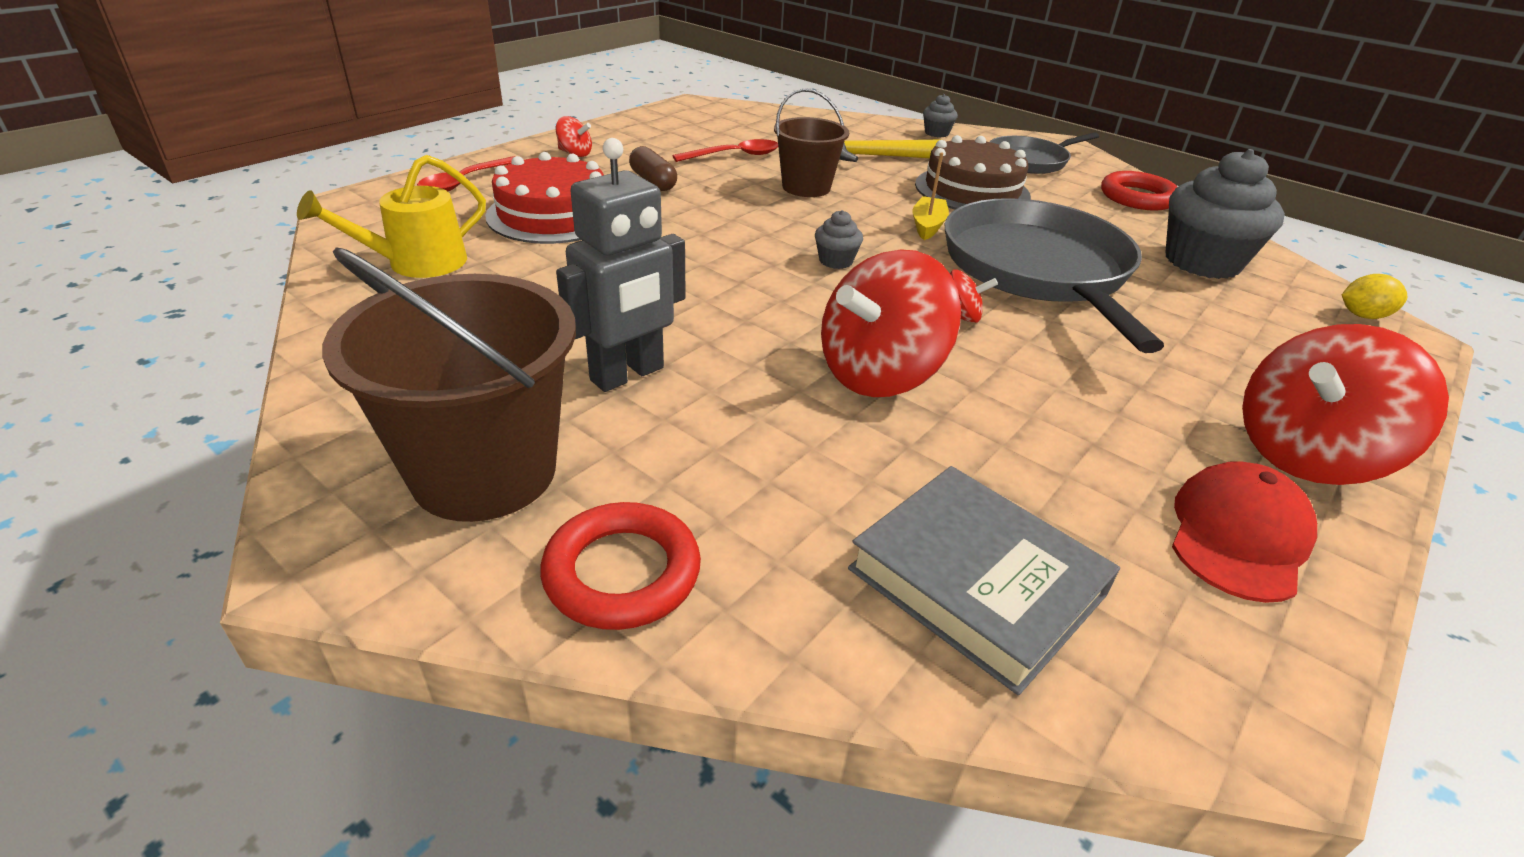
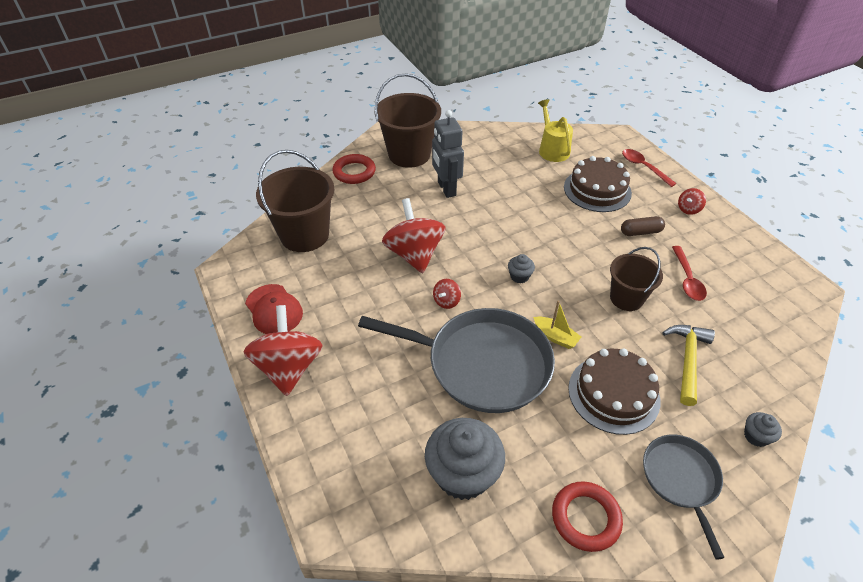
camera: 115 degrees right, 10 degrees up
red cake [485,152,604,244] -> brown cake [564,156,632,212]
grey book [848,466,1120,695] -> brown bucket [256,150,334,252]
yellow lemon [1342,274,1407,319] -> none

